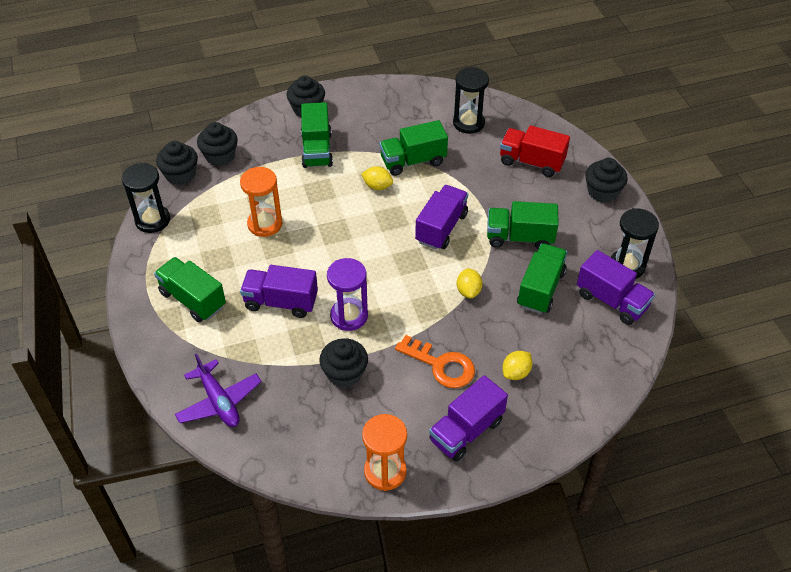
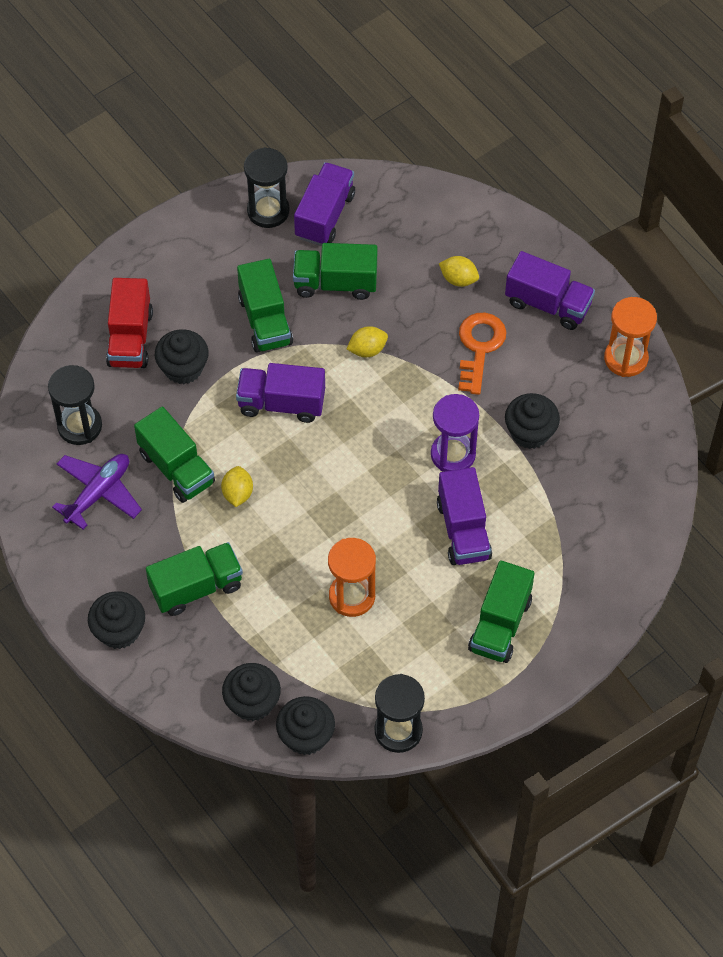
camera: 110 degrees left, 10 degrees up
purple plane [175,353,261,427] -> purple plane moved to [52,454,142,530]
black cupcake [585,158,628,203] -> black cupcake moved to [155,329,209,384]

